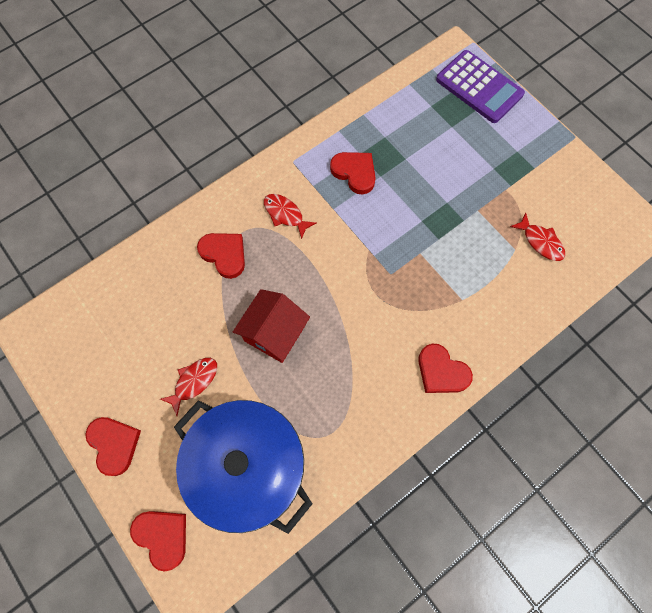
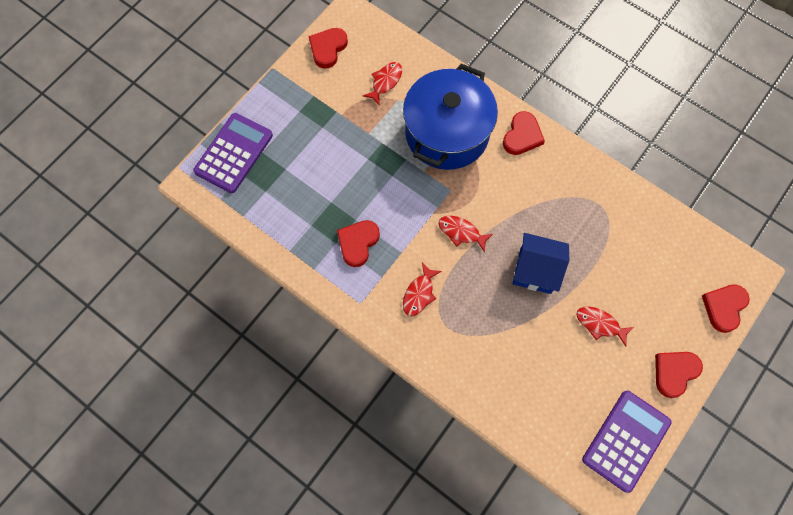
camera: 105 degrees left, 0 degrees up
blue pot [174,400,312,534] -> blue pot moved to [403,63,498,170]
red heart [197,233,245,279] -> red heart moved to [309,28,348,69]
red house [233,289,310,363] -> blue house [513,233,569,294]
none -> red fish [438,216,493,252]
none -> purple calculator [582,391,672,493]

